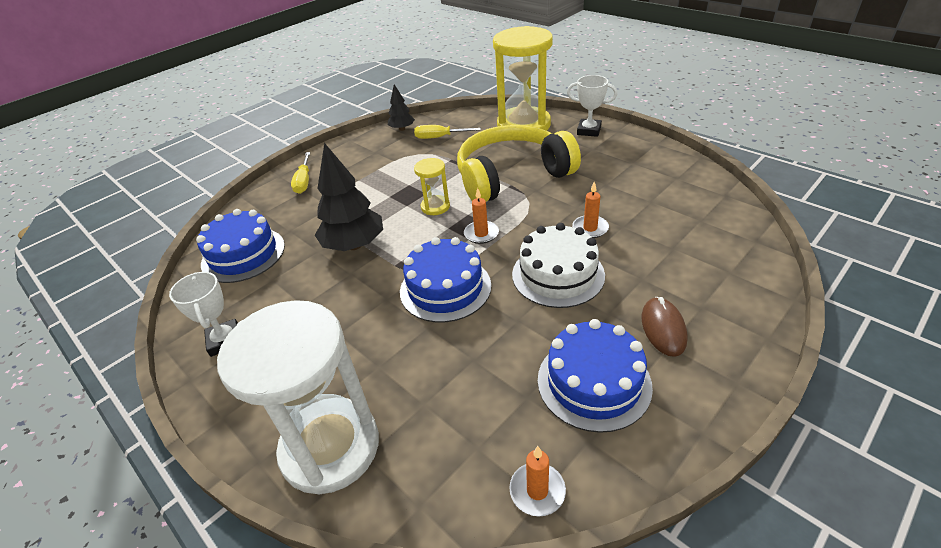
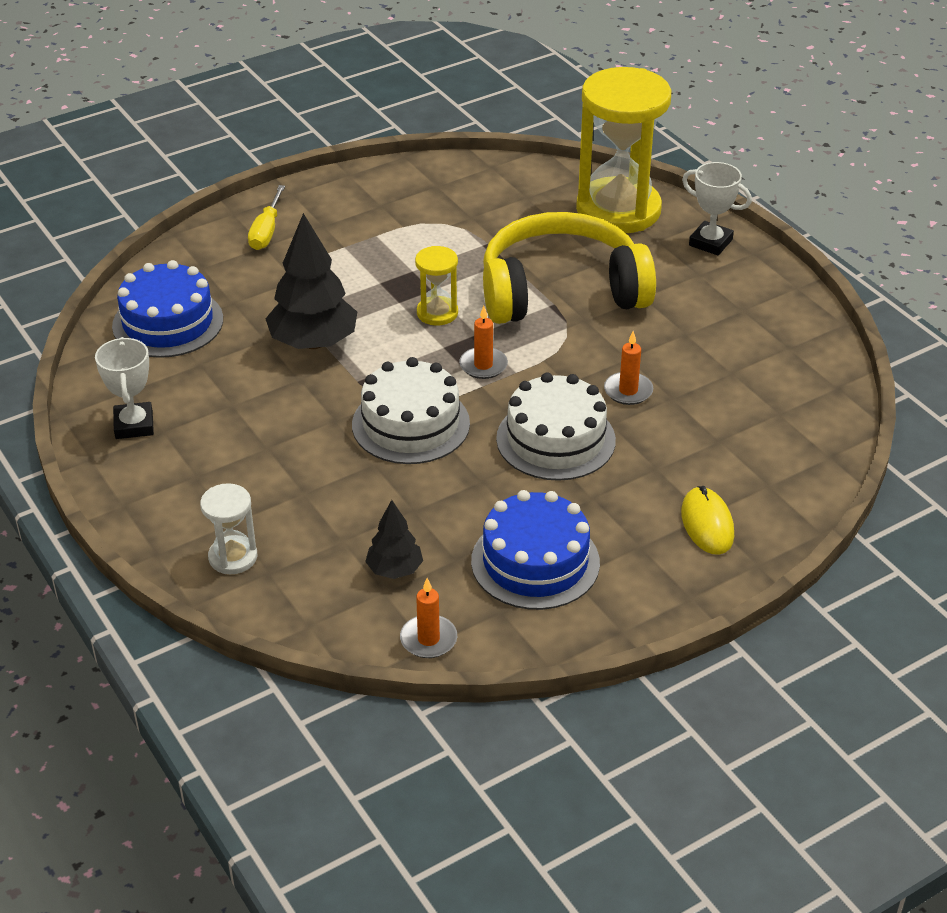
camera: 10 degrees right, 0 degrees up
white hourglass [217,300,379,495] -> white hourglass [200,483,257,574], size x0.46
black tree [388,84,415,131] -> black tree moved to [365,500,423,579]
blue cake [400,237,491,322] -> white cake [352,357,470,464]
yellow screwdriver [414,125,481,139] -> none
brown mouse [642,297,688,357] -> none
none -> yellow mouse [681,486,734,555]

